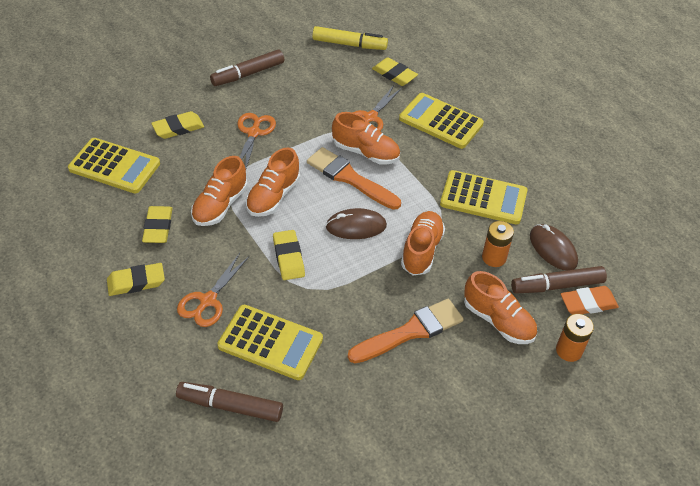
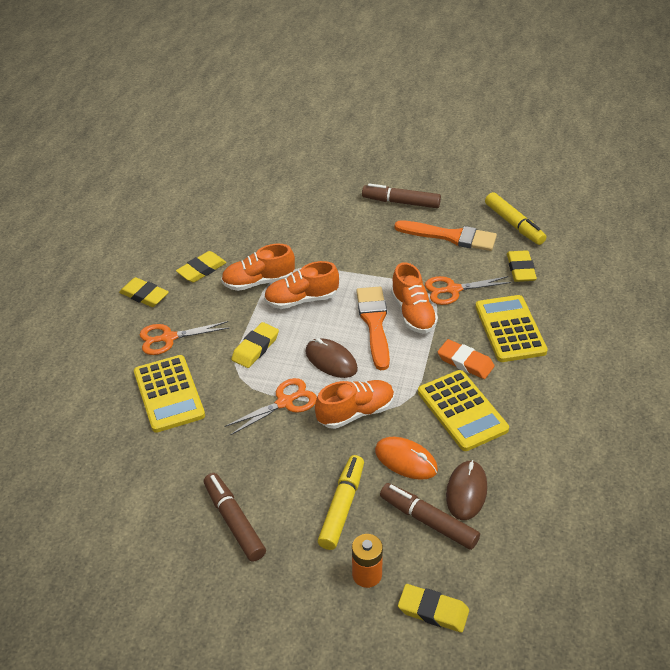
camera: 50 degrees right, 5 degrees down
yellow calculator [68,138,160,193] -> none
yellow eraser [151,111,204,139] -> yellow eraser moved to [398,584,469,633]
brown marker [176,382,283,422] -> brown marker moved to [204,473,266,562]
orange scissors [237,113,276,168] -> orange scissors moved to [224,378,317,435]
orange brush [348,299,464,363] -> orange brush moved to [394,220,497,251]
orange shoe [464,271,537,344] -> yellow marker [318,455,364,550]
orange battery [482,221,514,267] -> orange mouse [375,437,438,480]
orange eraser [561,286,619,314] -> orange eraser moved to [438,339,495,379]

